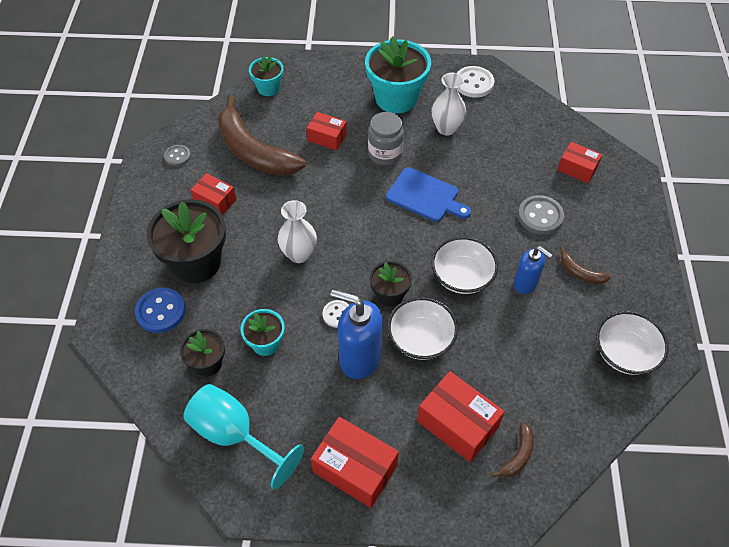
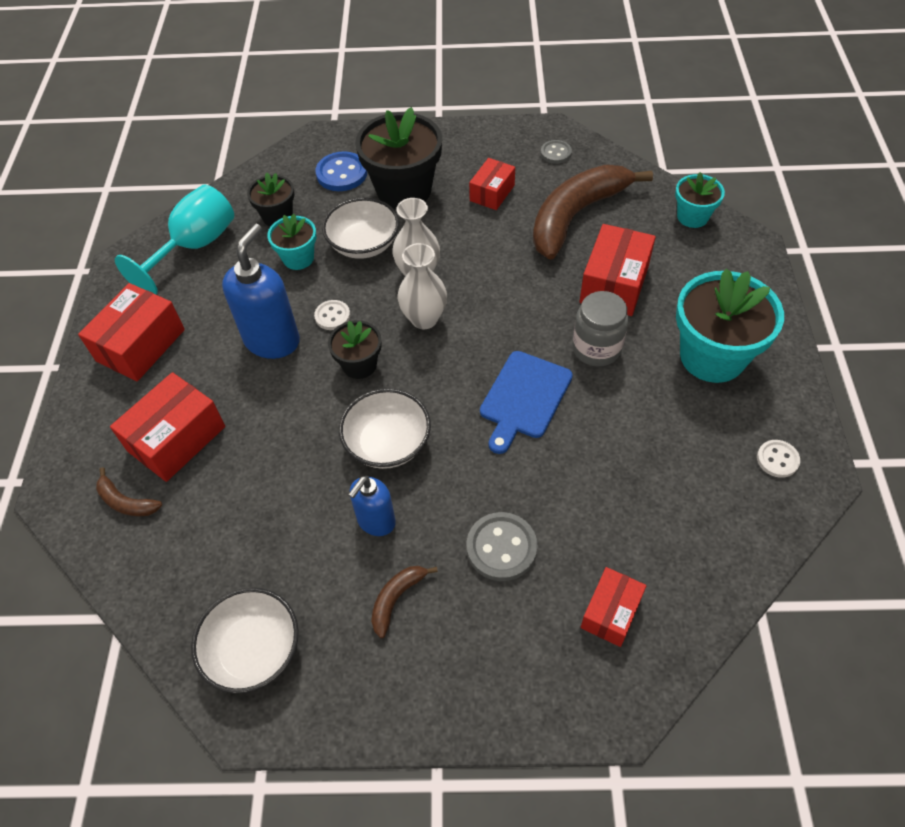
camera: 90 degrees right, 0 degrees up
red box [307,112,347,150] -> red box [580,224,656,316], size x1.61
white bowl [388,297,458,360] -> white bowl moved to [322,198,399,259]
white vase [432,73,466,136] -> white vase moved to [398,243,447,329]
white button [457,66,494,98] -> white button [757,440,800,478], size x0.61

